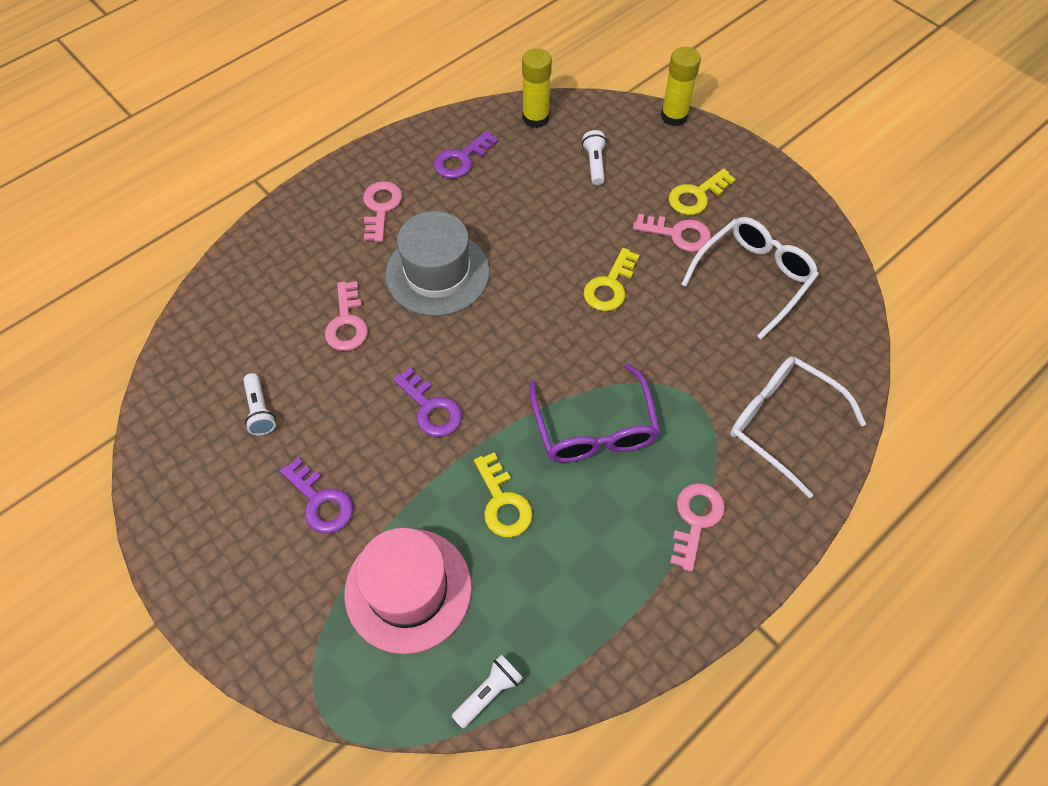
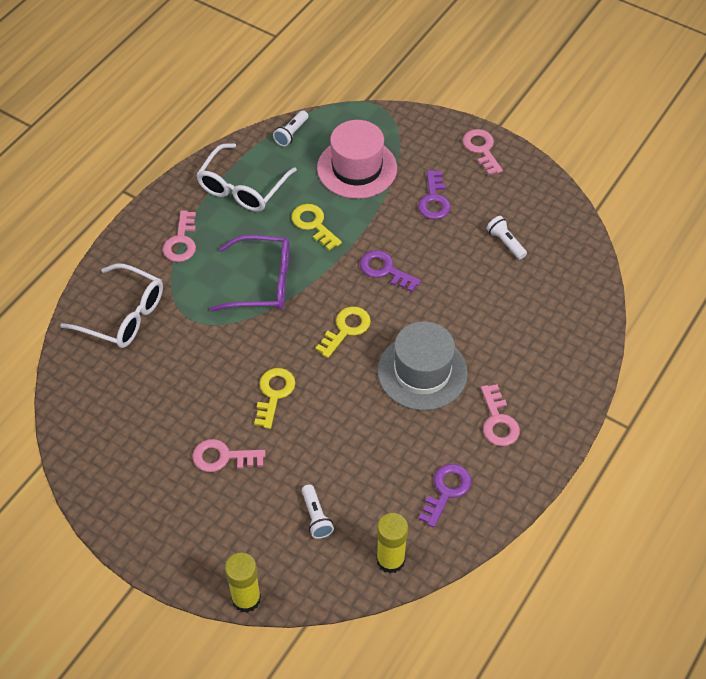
camera: 165 degrees right, 5 degrees down
purple key [280,457,353,533] -> purple key turned 120 degrees counterclockwise [418,170,451,220]
pink key [325,281,368,351] -> pink key moved to [462,129,503,175]
purple glasses [529,363,660,463] -> purple glasses turned 120 degrees clockwise [210,235,289,311]
yellow key [669,168,736,215] -> yellow key moved to [315,306,371,358]
white glasses [681,217,819,339] -> white glasses moved to [196,143,297,212]

